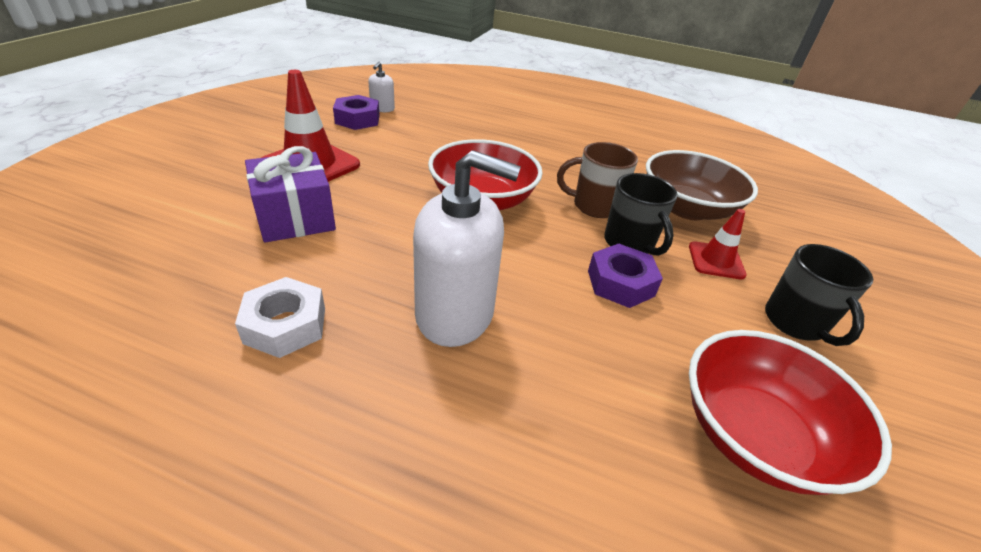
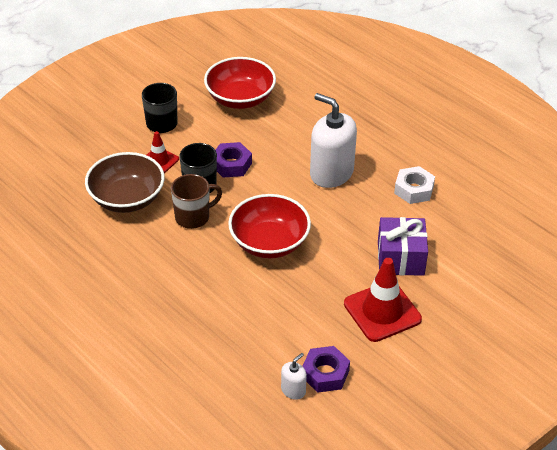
camera: 150 degrees left, 5 degrees up
brown mug [557,142,638,218] -> brown mug turned 60 degrees counterclockwise [171,174,222,229]

